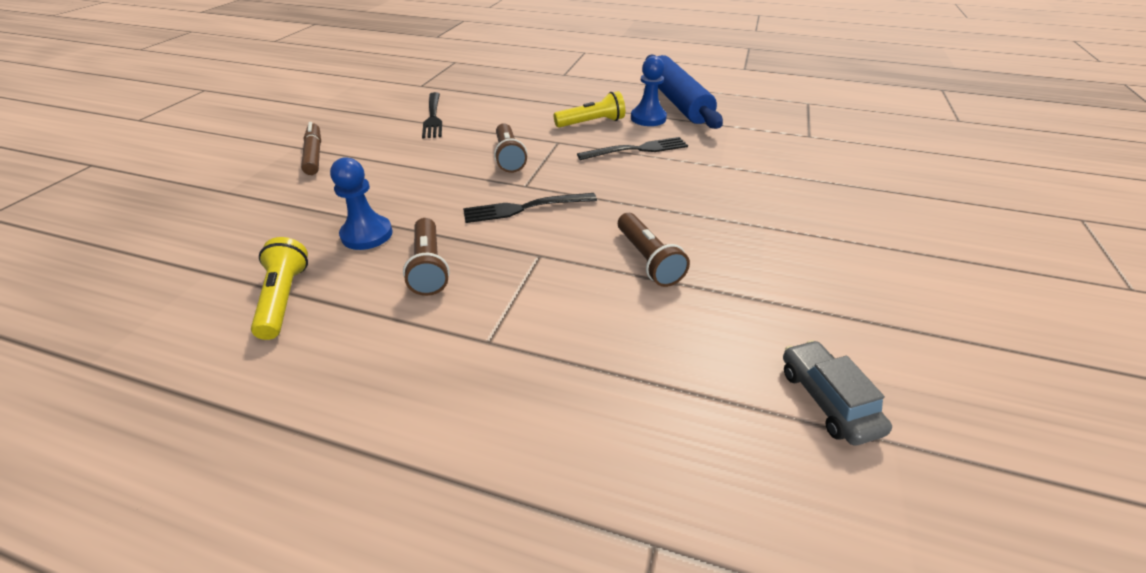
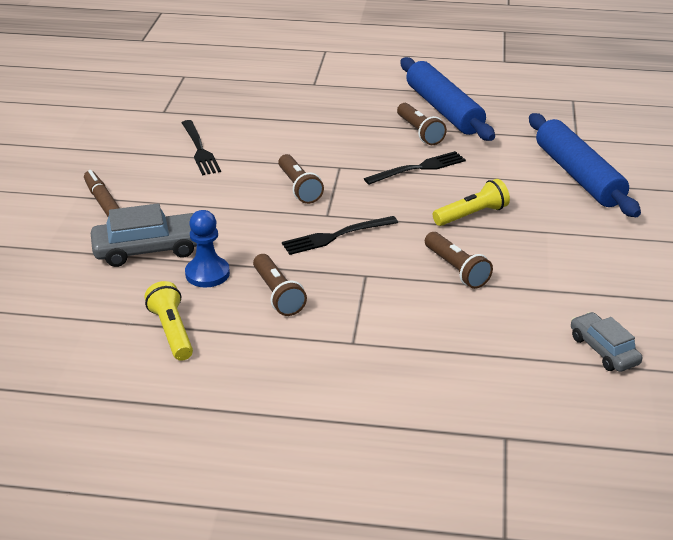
camera: 10 degrees left, 5 degrees down
yellow flashlight [554,91,625,127] -> yellow flashlight moved to [433,179,510,226]
blue pawn [631,56,667,126] -> brown flashlight [397,103,447,145]
none -> grey car [91,203,197,267]
none -> blue rolling pin [529,113,641,217]

